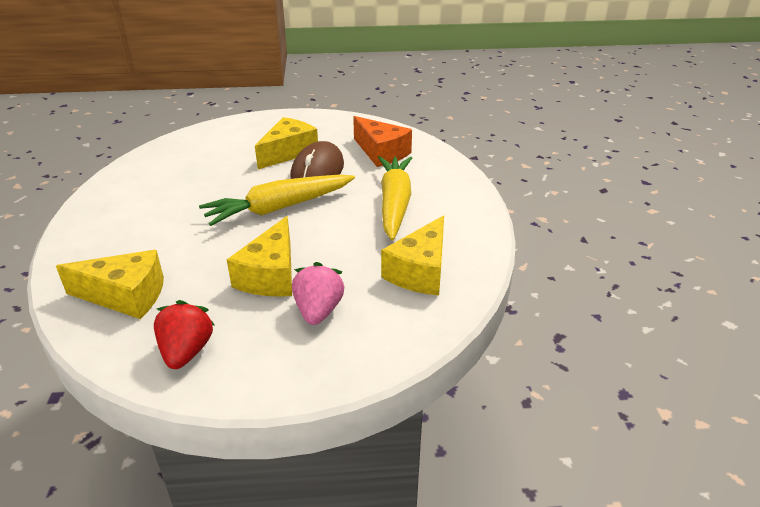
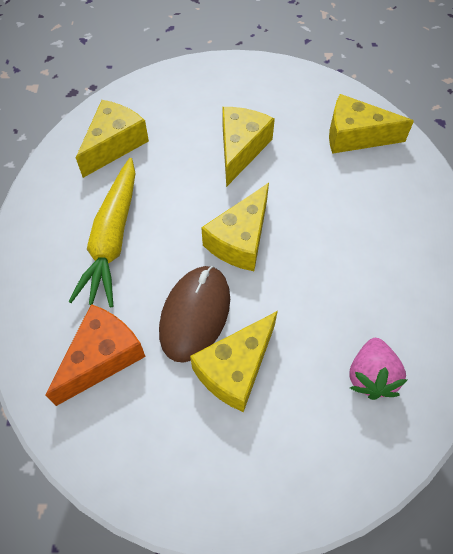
camera: 175 degrees left, 25 degrees up
red strawberry [154,300,215,369] -> none
yellow carrot [199,175,355,226] -> yellow cheese [201,183,269,271]
pink strawberry [292,262,344,325] -> pink strawberry moved to [349,338,408,400]
orange cheese [353,116,412,167] -> orange cheese turned 75 degrees clockwise [45,304,146,406]

